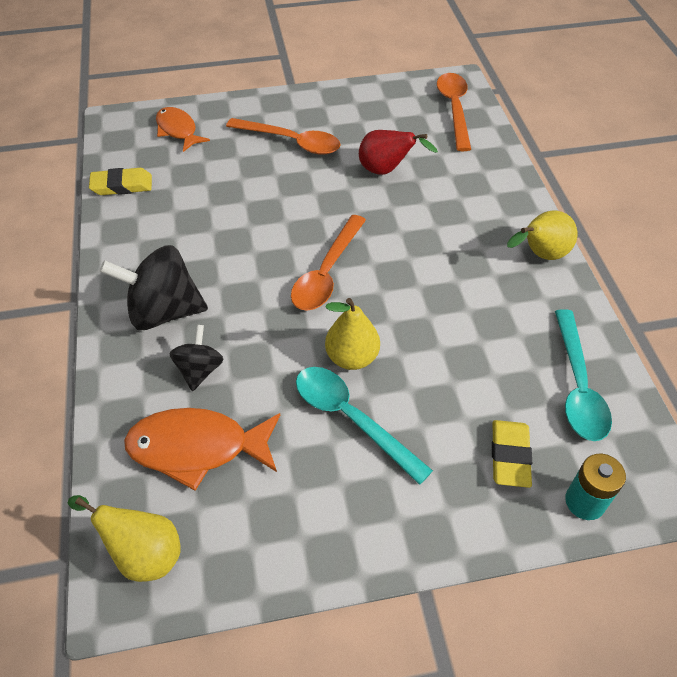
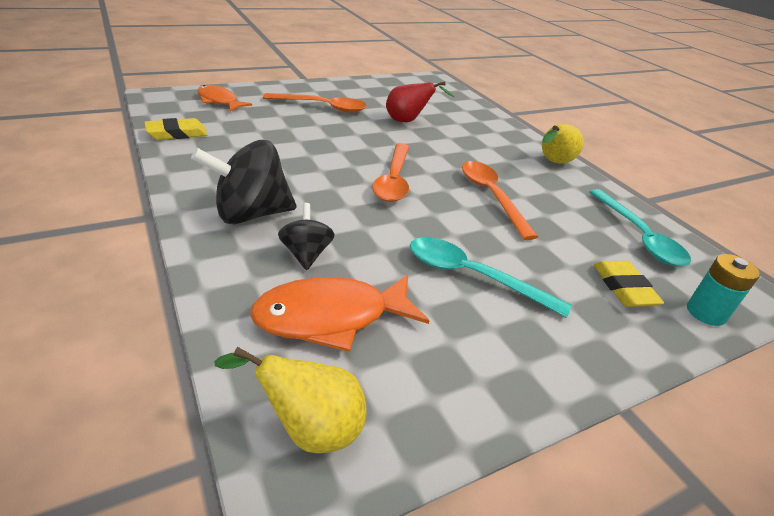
camera: 20 degrees left, 15 degrees down
yellow pear [325,298,380,370] -> none
orange spoon [437,73,471,151] -> orange spoon moved to [462,161,538,240]

